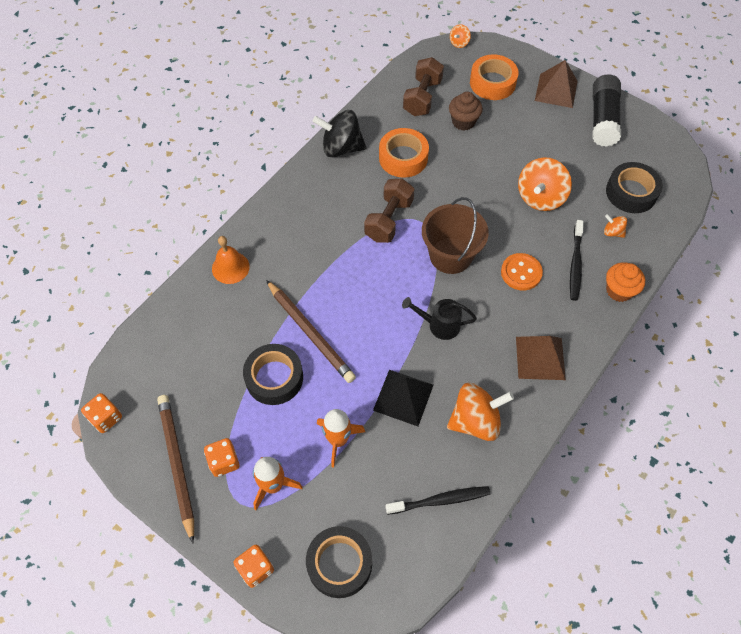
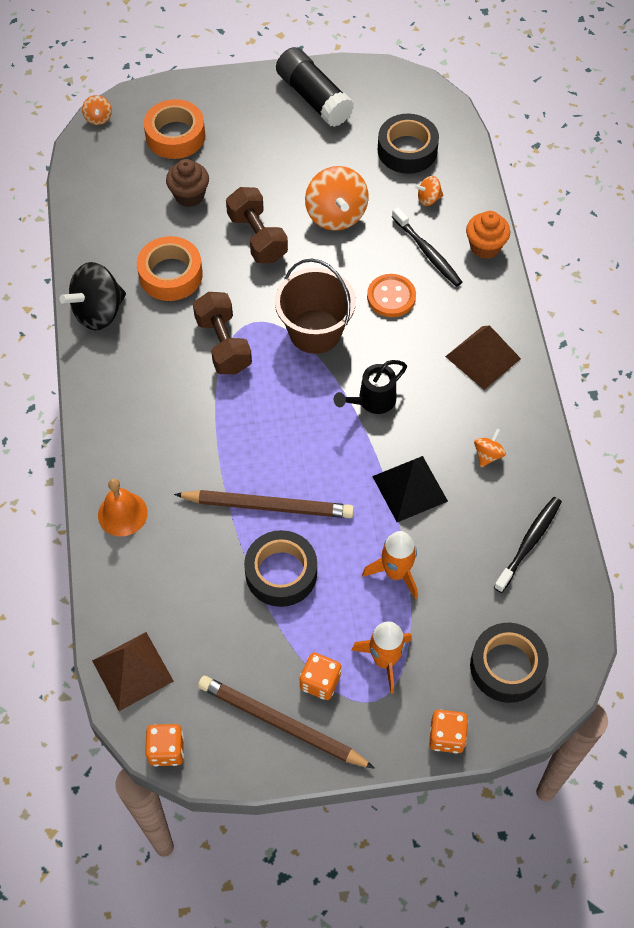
camera: 45 degrees left, 0 degrees up
brown dumbbell [403,57,444,116] -> brown dumbbell moved to [226,187,288,263]
orange spinning top [447,383,514,441] -> orange spinning top [474,429,506,467], size x0.48
brown pyramid [535,60,578,108] -> brown pyramid moved to [92,632,174,711]

